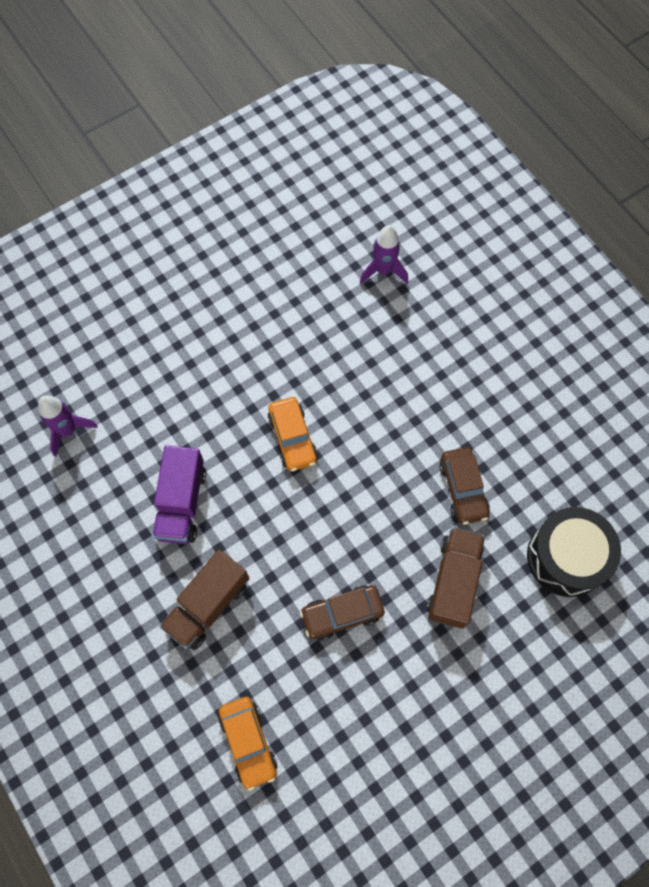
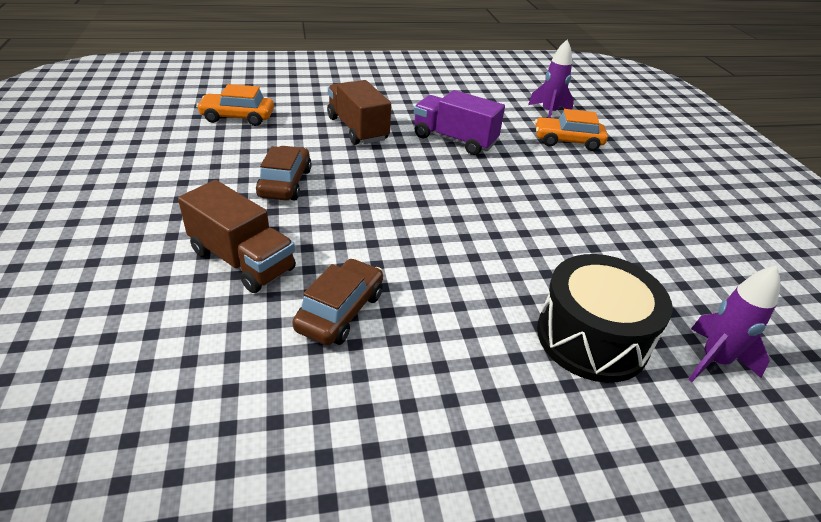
camera: 110 degrees right, 30 degrees down
orange car [268,397,318,471] -> orange car moved to [535,109,608,151]
brown car [439,447,490,525] -> brown car turned 105 degrees clockwise [292,258,383,345]
black drum [527,507,621,597] -> black drum moved to [537,254,673,383]

